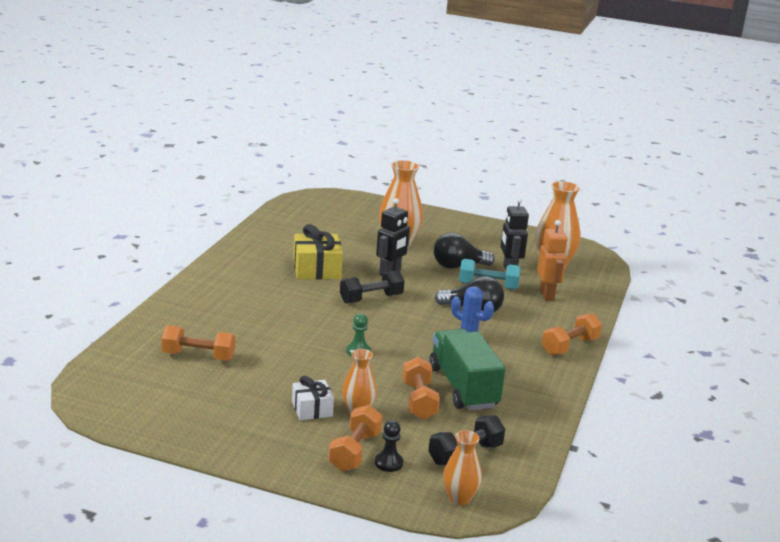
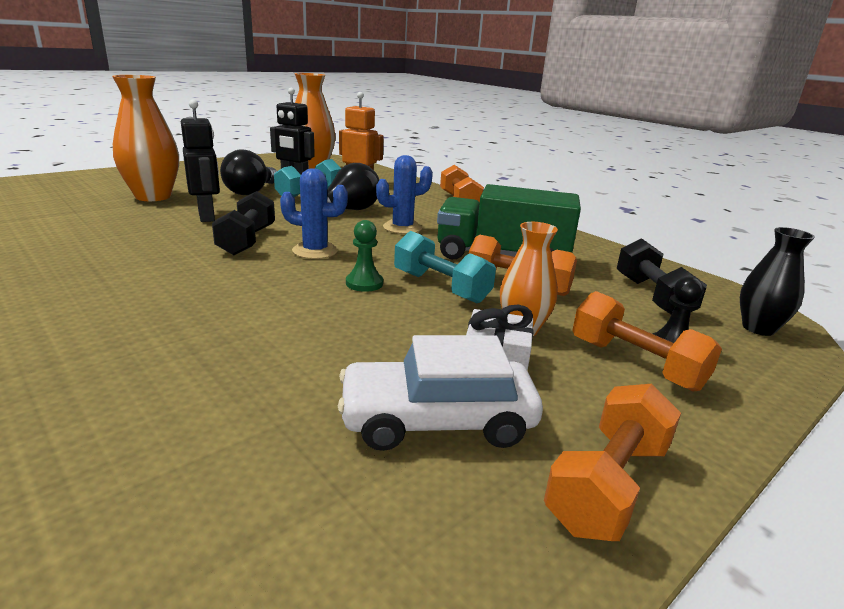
camera: 60 degrees left, 0 degrees up
orange dumbbell [161,325,235,361] -> orange dumbbell moved to [544,384,681,541]
yellow gift [293,224,343,279] -> none
orange vase [443,430,482,505] -> black vase [740,227,815,336]
none -> blue cactus [280,169,348,259]
none -> white car [338,335,543,451]
none -> turquoise dumbbell [394,231,496,303]

